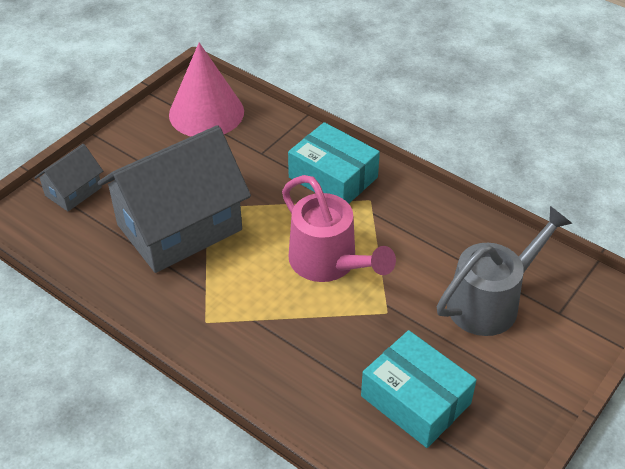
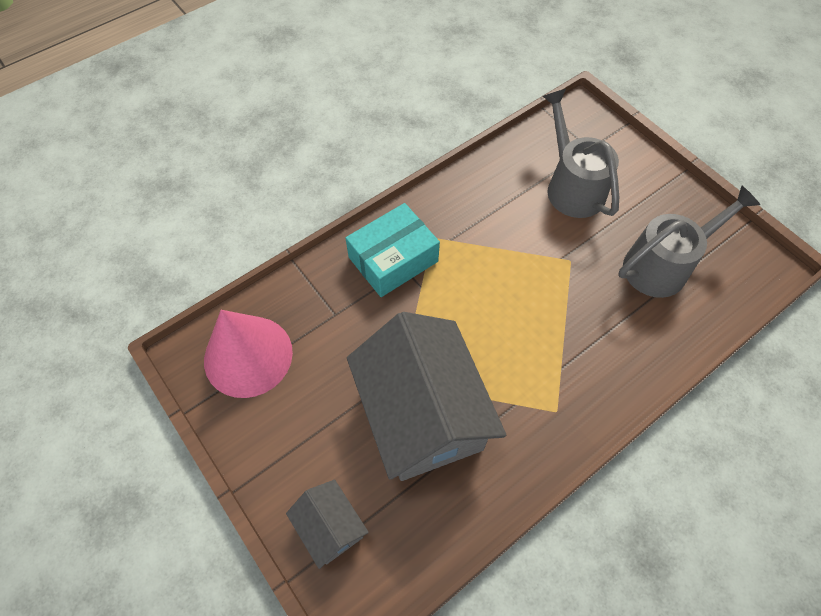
camera: 75 degrees left, 15 degrees up
pink watering can [282,175,396,282] -> none
turquoise box [361,330,477,448] -> grey watering can [618,186,760,298]

